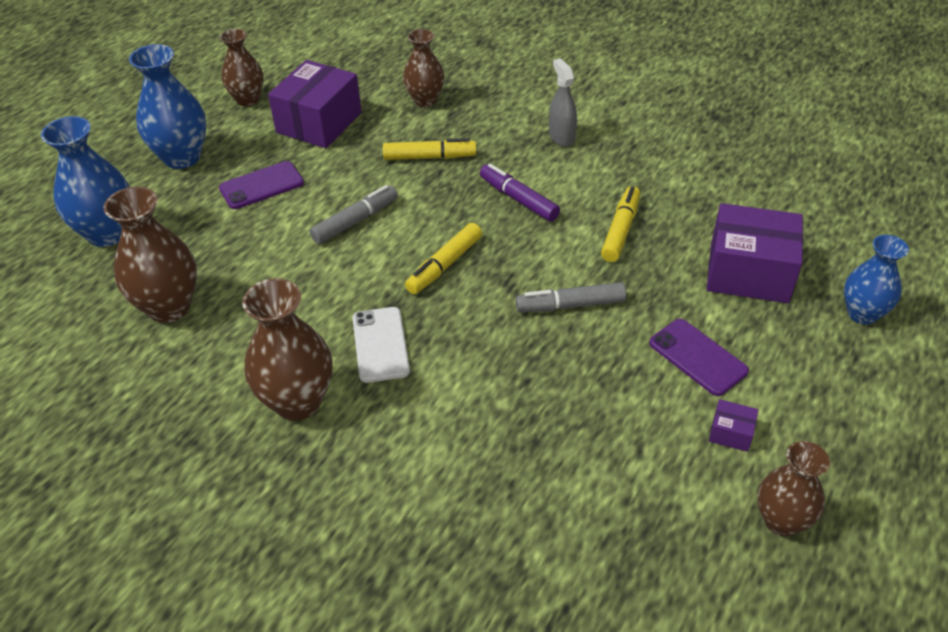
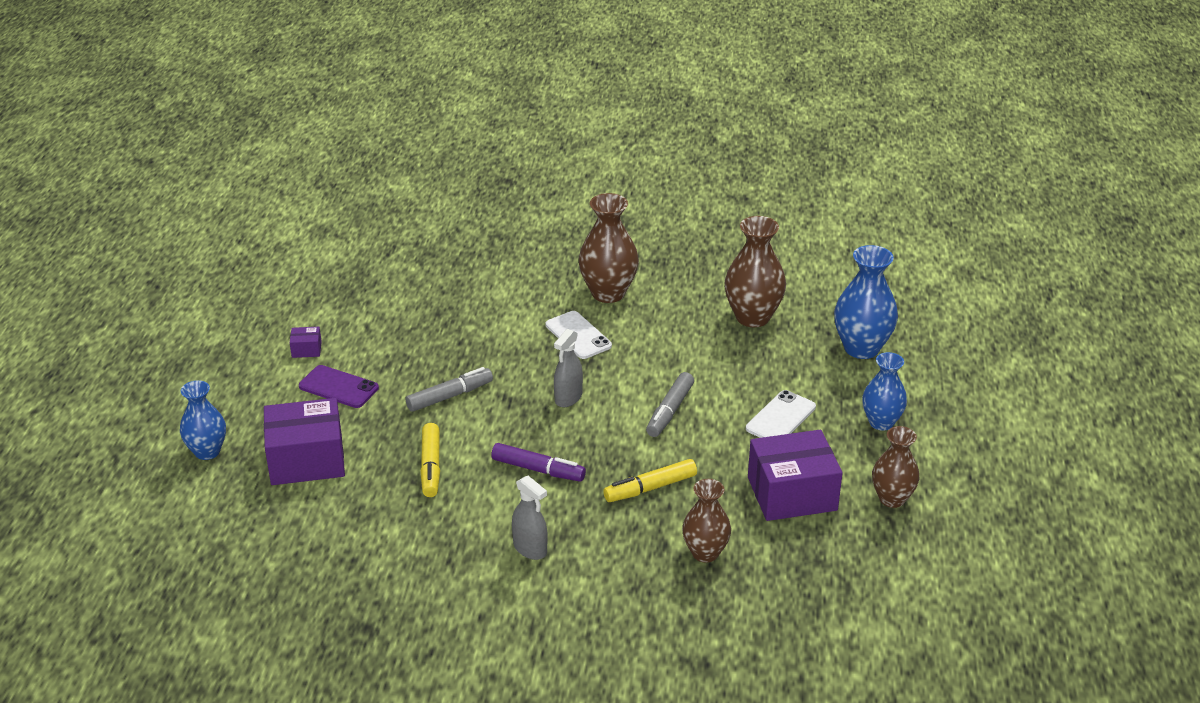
camera: 155 degrees right, 10 degrees down
blue vase [129,44,206,169] -> blue vase [862,352,907,431], size x0.66
purple phone [219,161,304,209] -> white phone [746,390,816,438]
purple box [268,60,362,148] -> purple box turned 75 degrees clockwise [748,430,843,521]
yellow marker [405,223,482,294] -> grey spray bottle [554,329,583,407]
brown vase [757,441,830,537] -> none

